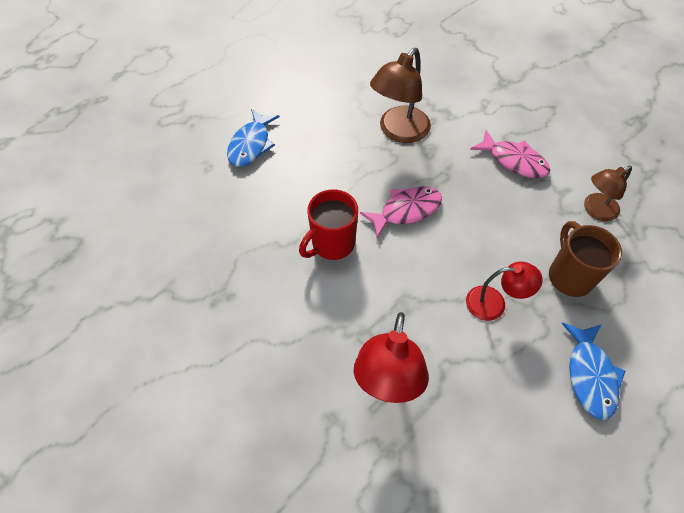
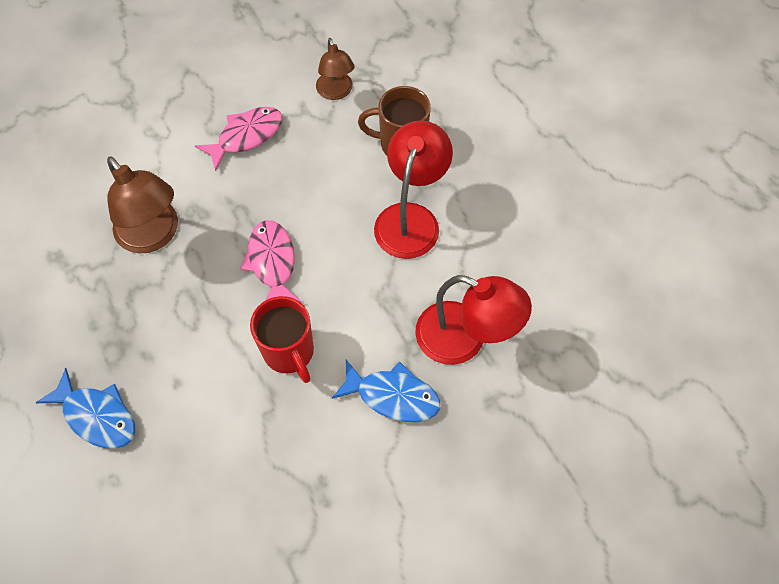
camera: 75 degrees left, 5 degrees up
red lamp [466,261,543,321] -> red lamp [374,120,453,259], size x1.60
blue fish [562,323,625,420] -> blue fish moved to [332,360,441,422]

